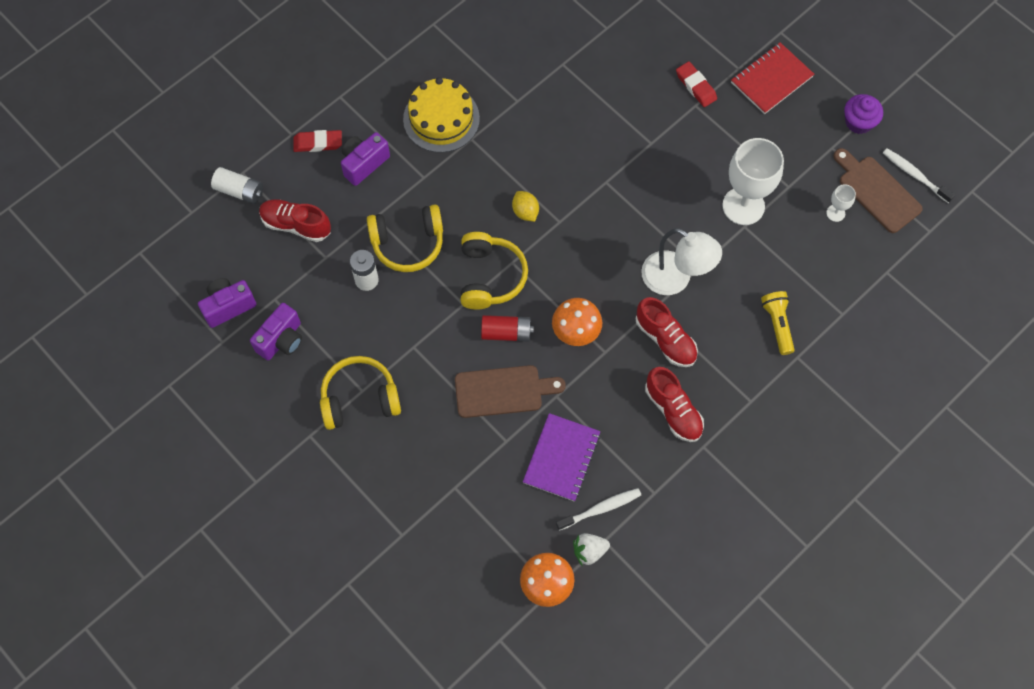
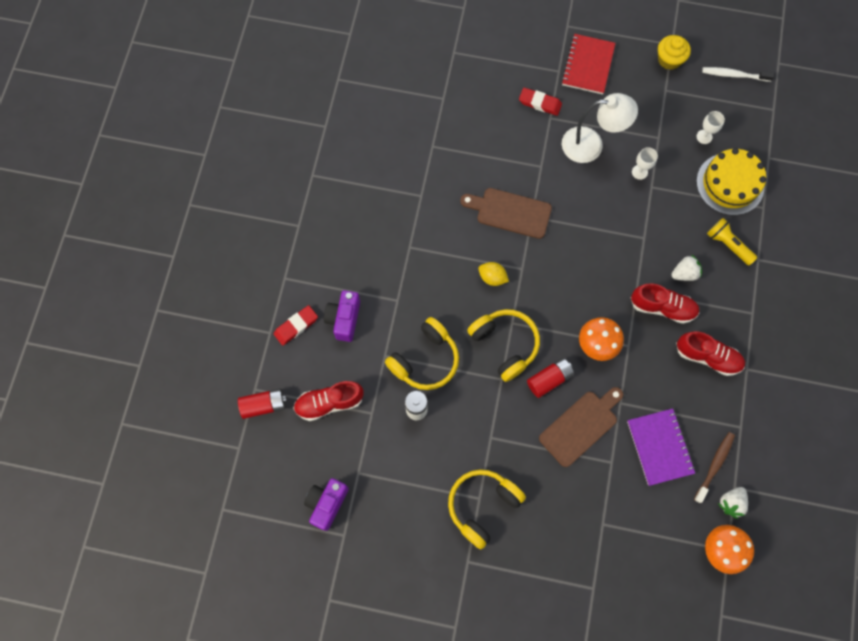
camera: 35 degrees left, 5 degrees up
white battery [211,167,263,204] -> red battery [238,388,287,419]
purple camera [250,303,302,360] -> none
yellow cake [403,77,480,153] -> yellow cake moved to [696,148,766,215]
white toothbrush [556,488,641,531] -> brown toothbrush [694,432,735,503]
white lamp [641,228,722,295] -> white lamp moved to [562,93,638,163]
white goblet [722,138,784,225] -> white goblet [632,147,658,180], size x0.44
brown cutting board [834,148,923,233] -> brown cutting board moved to [460,188,552,239]
purple cupcake [844,94,883,134] -> yellow cupcake [658,35,691,70]
none -> white strawberry [671,255,702,281]

